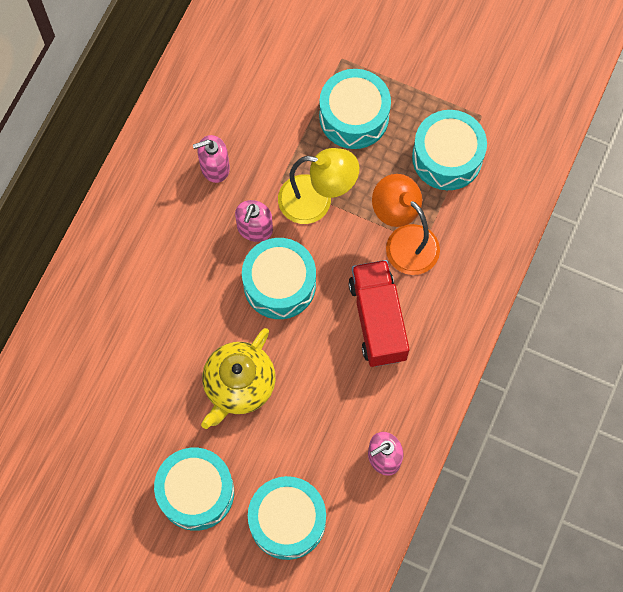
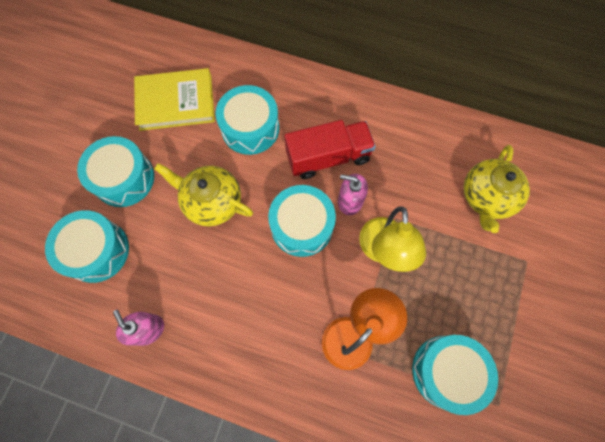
camera: 85 degrees right, 0 degrees up
pink soap dispenser [193,135,230,183] -> none
turquoise drum [319,69,391,149] -> turquoise drum moved to [215,85,279,155]
red truck [348,260,409,367] -> red truck moved to [285,120,376,179]
none -> yellow book [134,68,215,131]
none -> yellow teapot [464,145,530,233]

